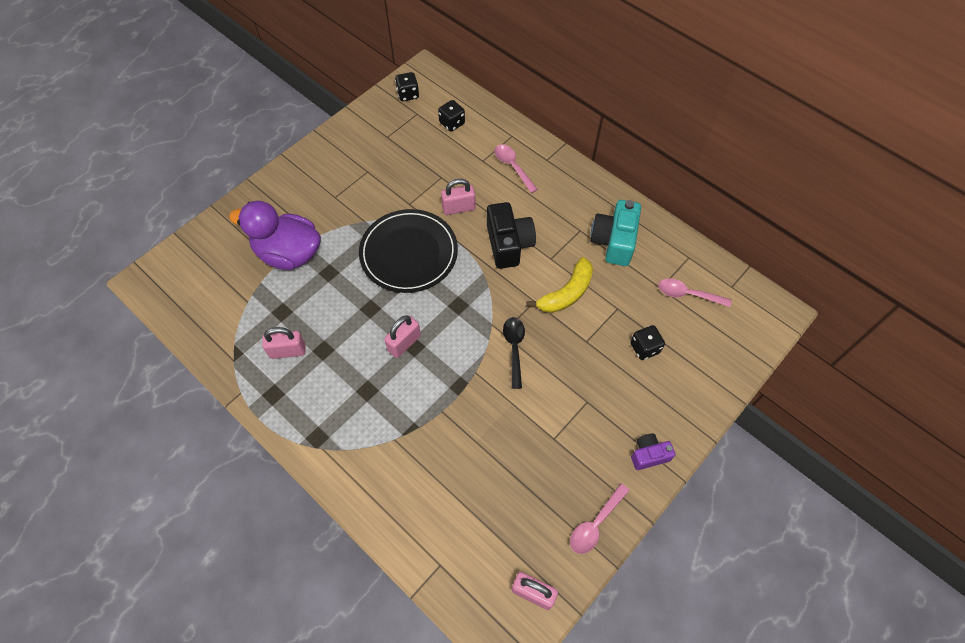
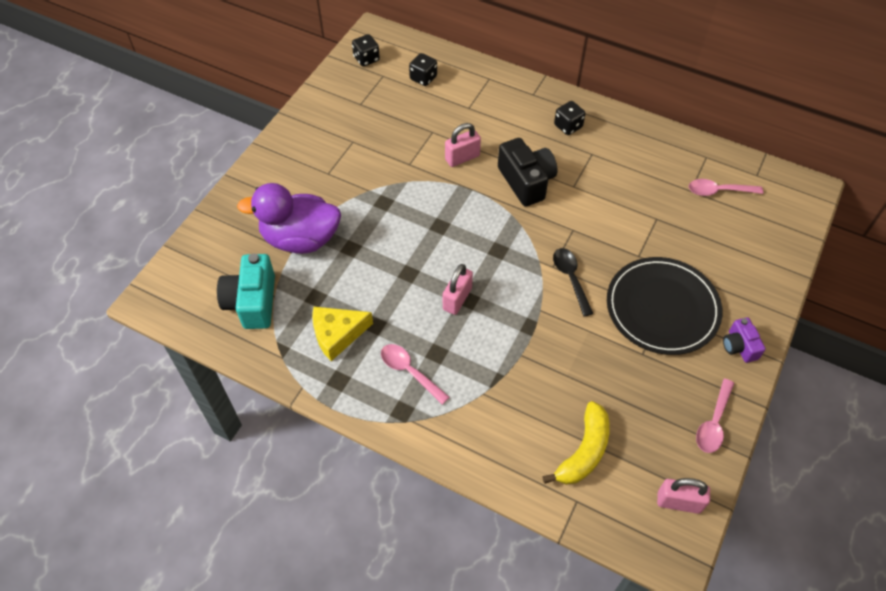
camera: 15 degrees left, 5 degrees down
pink padlock [262,327,306,359] -> yellow cheese [312,307,373,361]
black plate [359,209,458,293] -> black plate moved to [607,257,723,355]
pink spoon [494,144,538,193] -> pink spoon moved to [381,344,450,405]
yellow banana [527,257,593,313] -> yellow banana moved to [542,401,610,485]
turquoise camera [590,200,641,266] -> turquoise camera moved to [217,253,275,329]
black dice [630,325,665,360] -> black dice moved to [554,101,586,135]
purple camera [631,433,675,470] -> purple camera turned 75 degrees counterclockwise [723,317,766,363]

